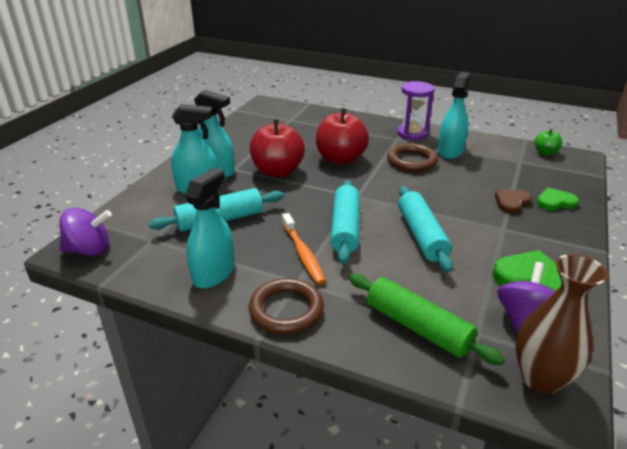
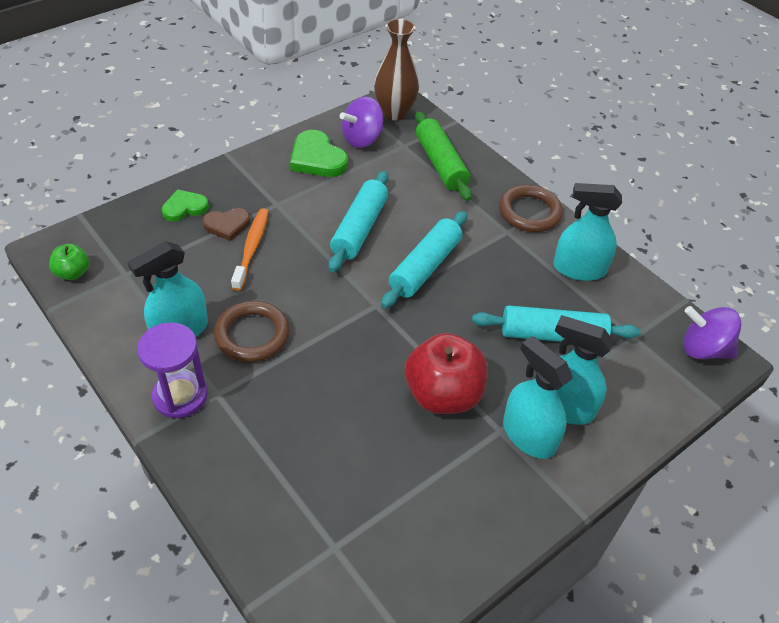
camera: 155 degrees left, 15 degrees up
turquoise spray bottle [185,168,235,288] -> turquoise spray bottle turned 45 degrees clockwise [553,183,622,281]
orange toothbrush [282,213,326,284] -> orange toothbrush moved to [231,208,269,291]
red apple [316,108,369,165] -> none
green heart [537,187,579,211] -> green heart turned 135 degrees clockwise [162,189,209,222]

